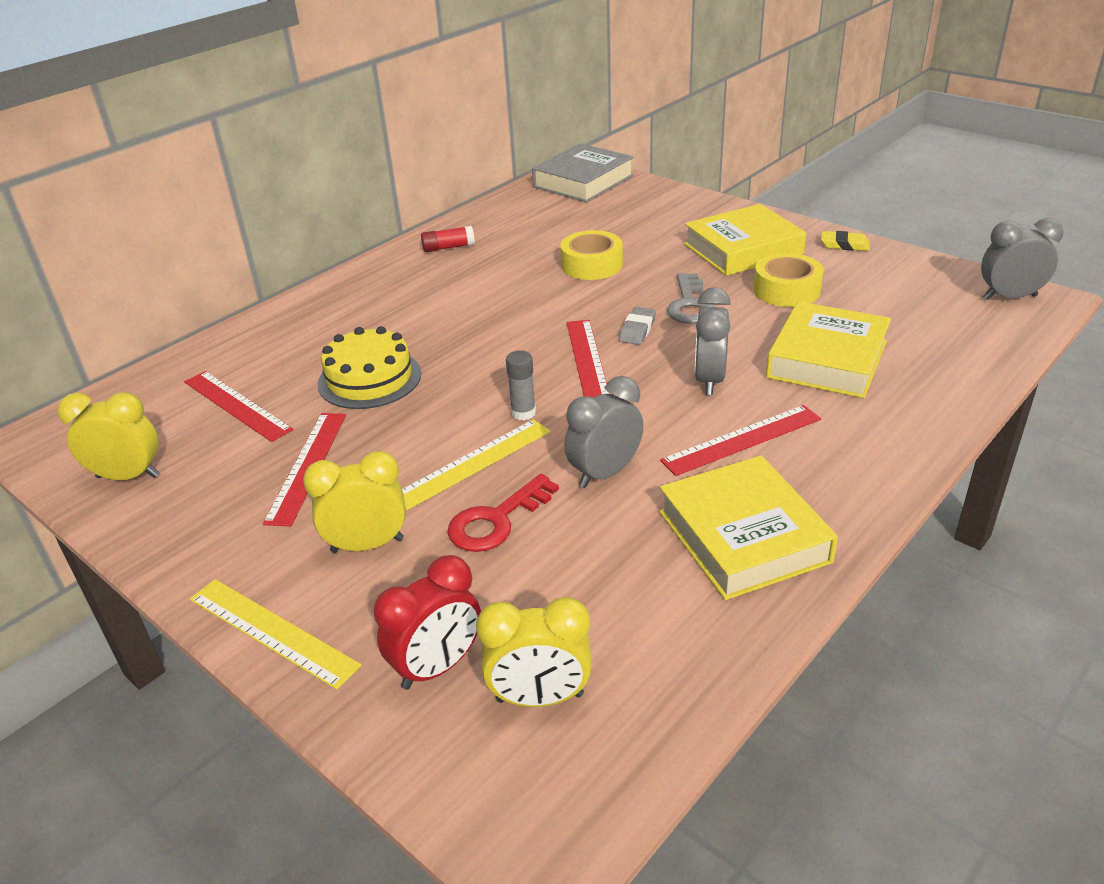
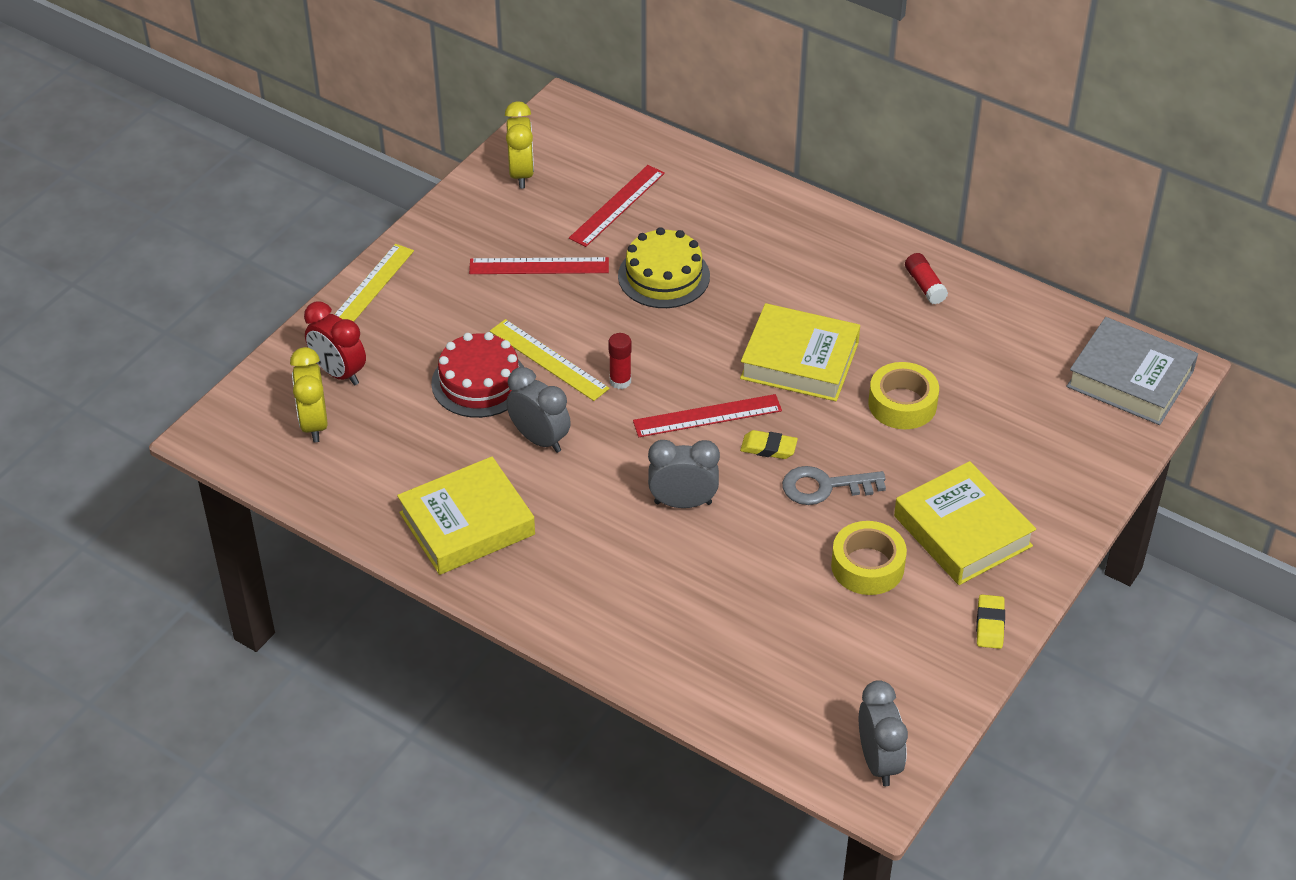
camera: 80 degrees right, 10 degrees up
yellow clock [303,451,406,553] -> none
red key [447,474,559,552] -> red cake [431,332,524,418]
grey glue stick [506,350,536,420] -> red glue stick [608,333,632,389]
grey eraser [619,307,656,345] -> yellow eraser [740,430,798,459]
red ruler [660,405,821,476] -> none
yellow book [766,301,891,398] -> yellow book moved to [740,303,860,401]

